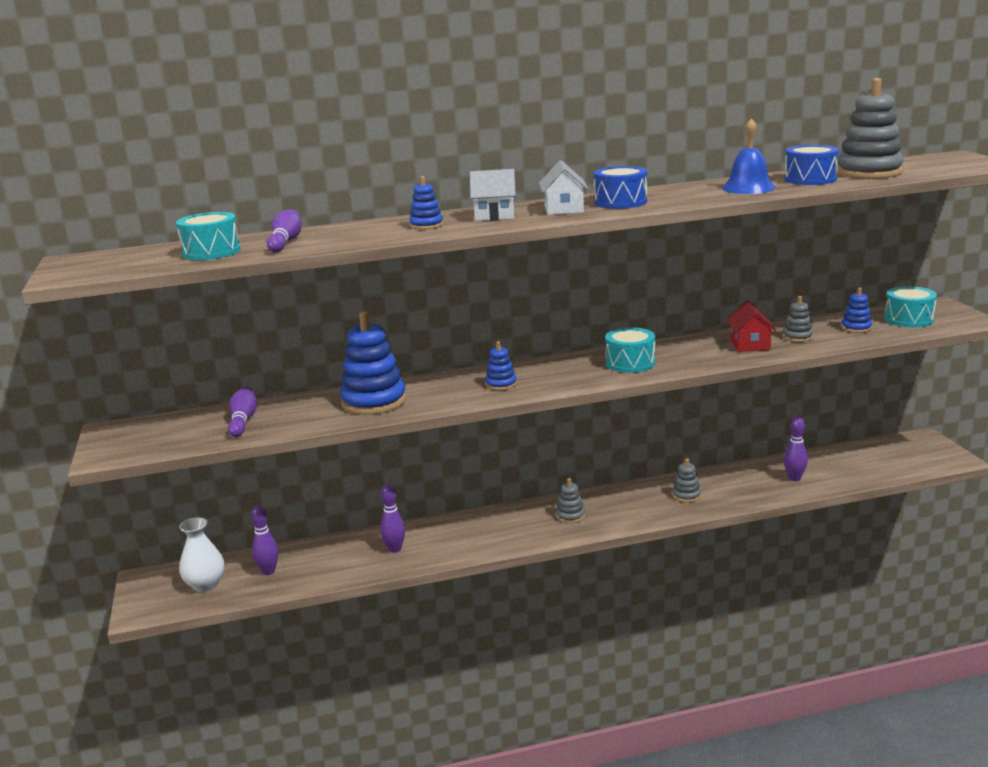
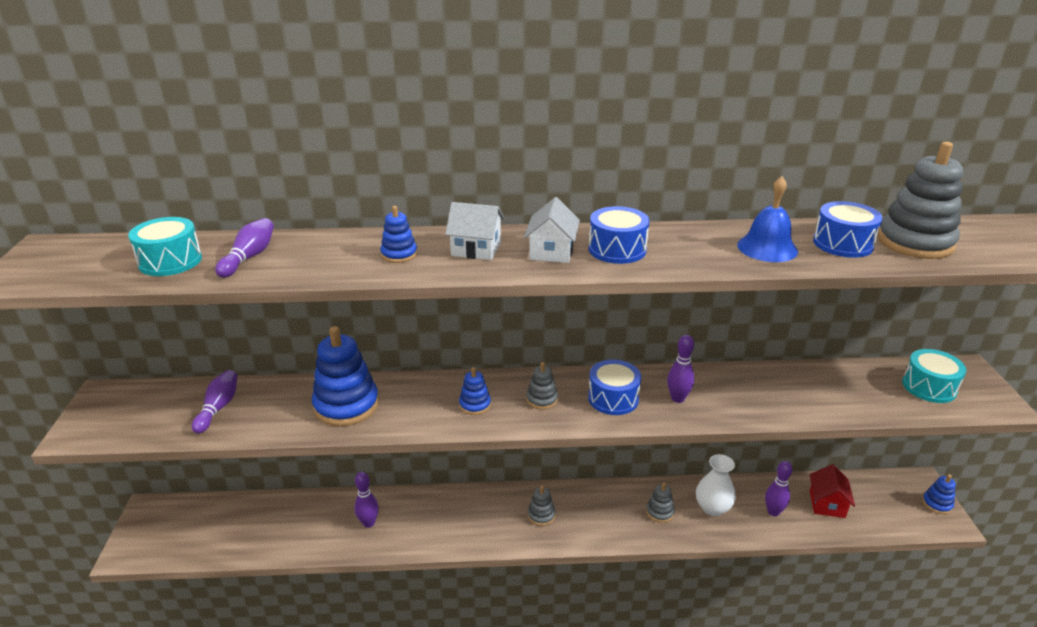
camera: 10 degrees right, 10 degrees up
white vase [179,517,224,592] -> white vase moved to [696,454,736,516]
purple bowling pin [251,505,278,575] -> purple bowling pin moved to [667,335,694,403]
turquoise drum [605,327,655,373] -> blue drum [588,359,642,415]
red house [726,300,776,352] -> red house moved to [809,464,855,518]
grey stacking toy [782,296,813,342] -> grey stacking toy moved to [526,362,558,410]
blue stacking toy [841,287,872,333] -> blue stacking toy moved to [922,474,956,514]

